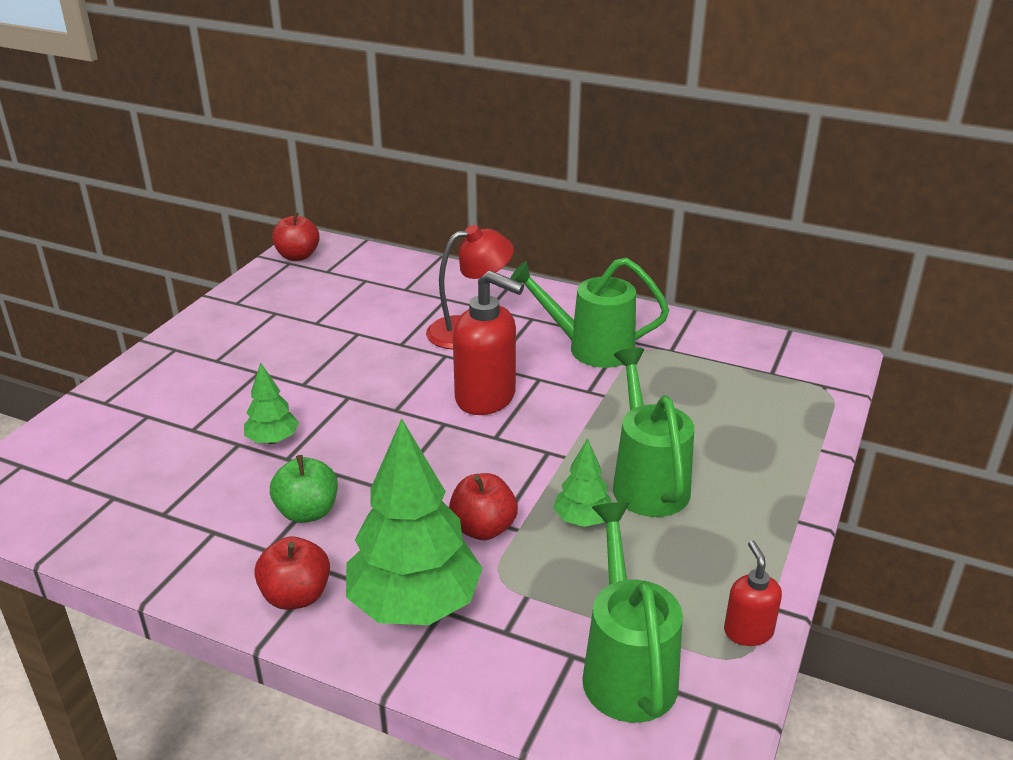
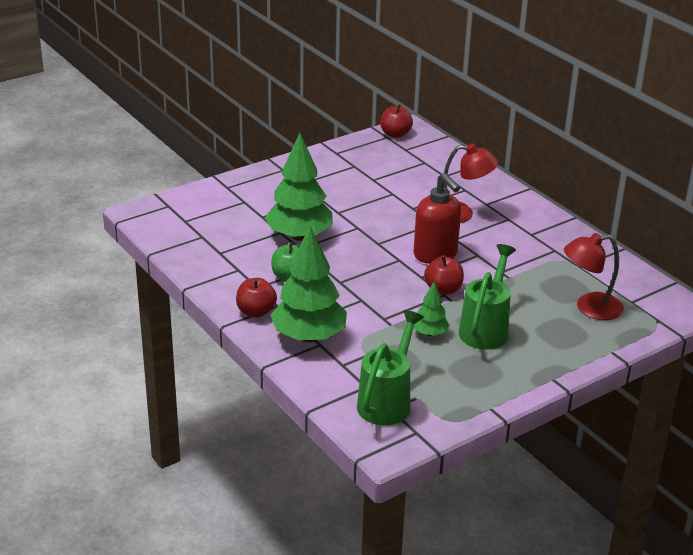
camera: 30 degrees right, 0 degrees up
green tree [244,362,299,444] -> green tree [265,133,333,241], size x2.04
red apple [449,473,518,540] -> red apple moved to [424,255,464,295]
green watering can [510,258,669,368] -> none
red soap dispenser [724,541,782,646] -> none
none -> red lamp [564,233,624,320]

